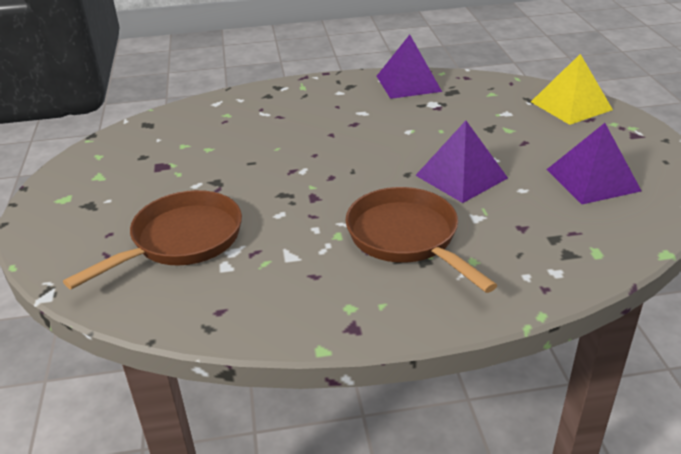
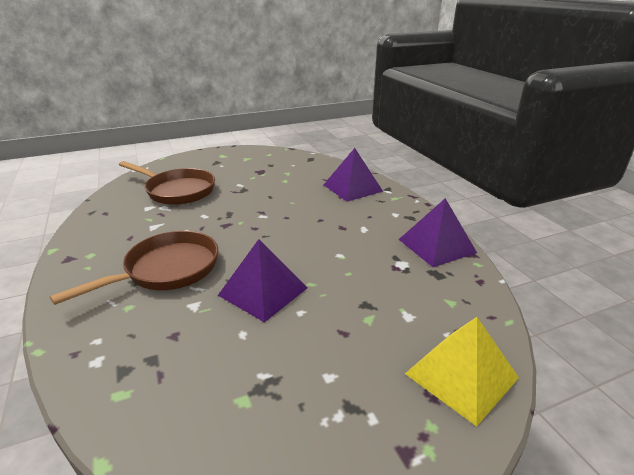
camera: 75 degrees right, 5 degrees down
purple pyramid [546,123,641,204] -> purple pyramid moved to [324,148,383,202]

